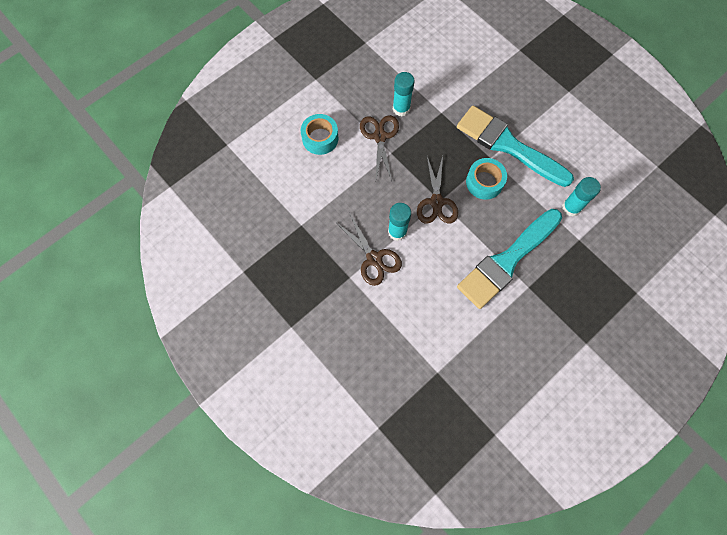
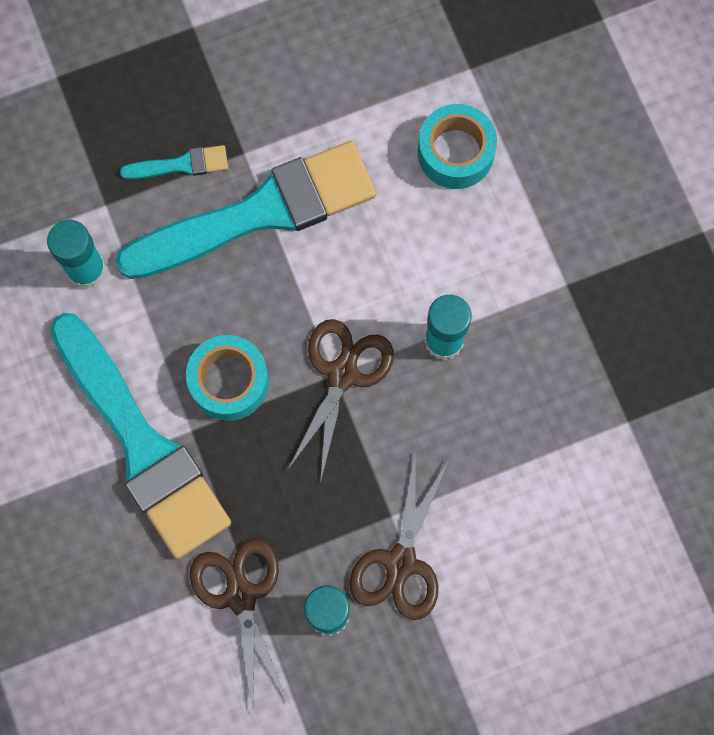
camera: 160 degrees left, 5 degrees up
turquoise tape [301,114,338,155] -> turquoise tape moved to [418,104,497,189]
brown scissors [337,214,402,286] -> brown scissors moved to [190,539,289,710]
none -> turquoise brush [120,145,228,179]

